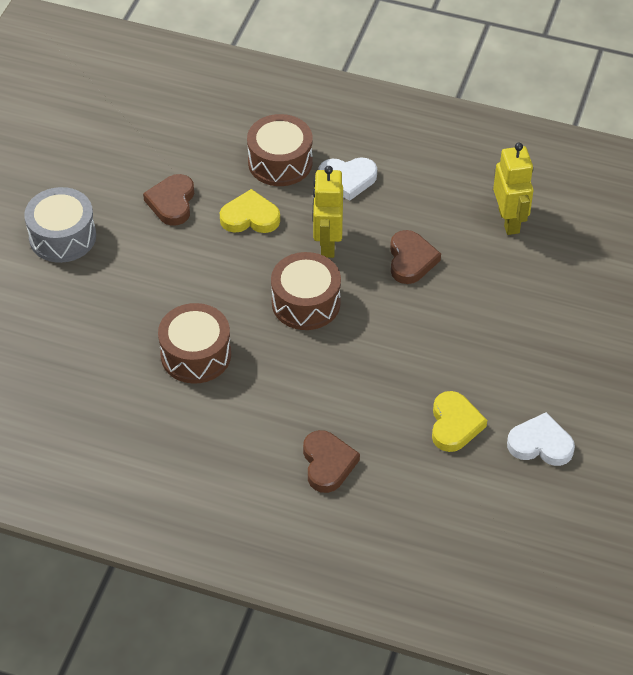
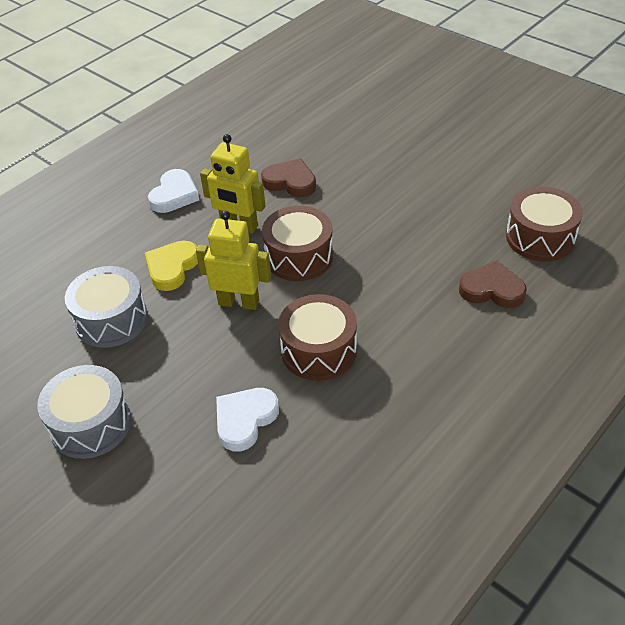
camera: 65 degrees left, 5 degrees down
brown heart [143,174,194,226] -> grey drum [65,266,148,348]
brown drum [247,114,312,186] -> brown drum moved to [506,187,583,261]
yellow heart [432,391,487,452] -> none
yellow robot [493,143,534,235] -> yellow robot moved to [196,211,271,310]
white heart [507,412,575,466] -> white heart moved to [216,388,279,451]

